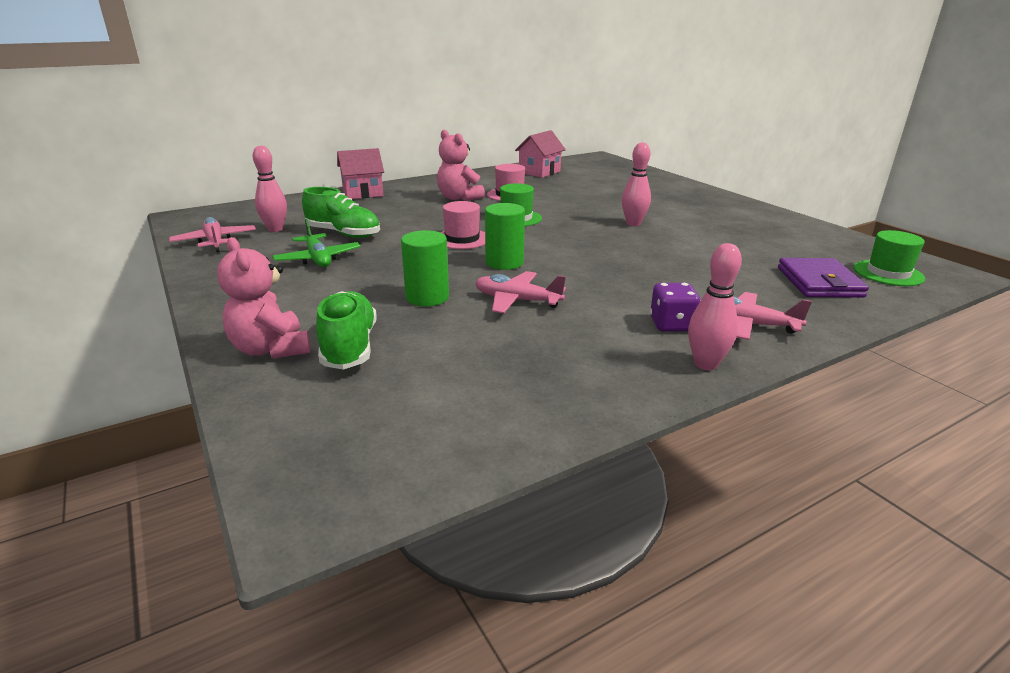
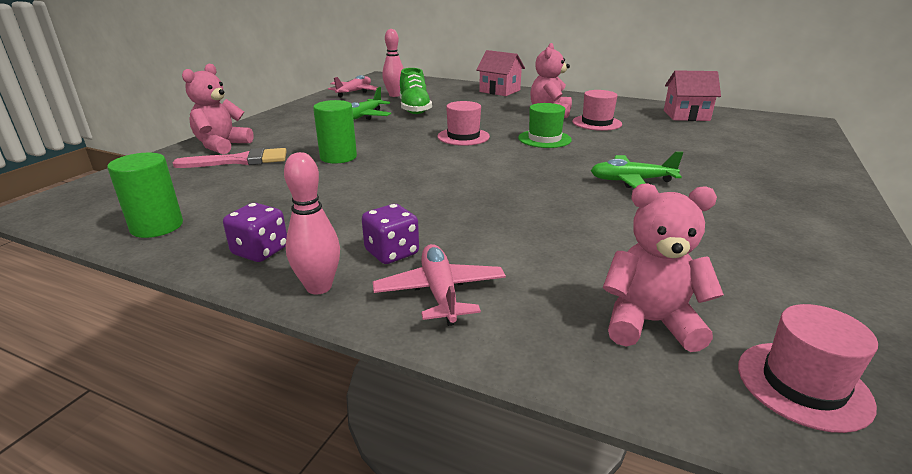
camera: 55 degrees right, 0 degrees up
green shoe [316,291,377,370] -> pink brush [173,148,287,168]
pink plane [475,271,566,314] -> none
green cylinder [485,203,525,270] -> green cylinder moved to [107,153,183,238]
pink bowling pin [622,142,651,226] -> green plane [591,151,683,189]
purple wallet [778,258,869,298] -> pink teddy bear [603,183,724,352]
green hat [854,230,925,286] -> pink hat [738,304,878,433]
none -> purple dice [223,203,287,262]

